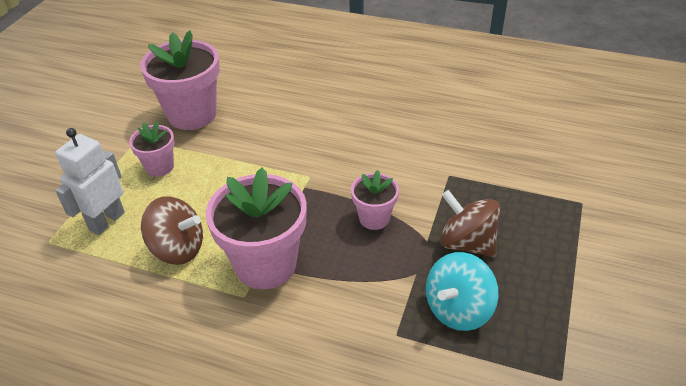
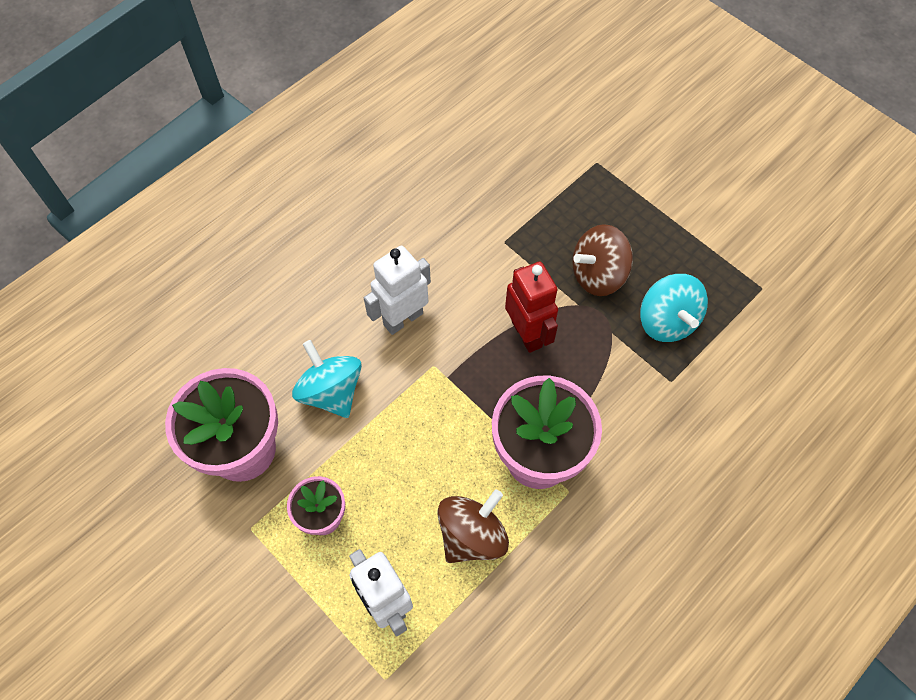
camera: 65 degrees left, 20 degrees up
pink flower pot [351,170,399,230] -> red robot [505,262,558,353]
none -> turquoise spinning top [292,340,362,418]
none -> white robot [364,246,431,335]

